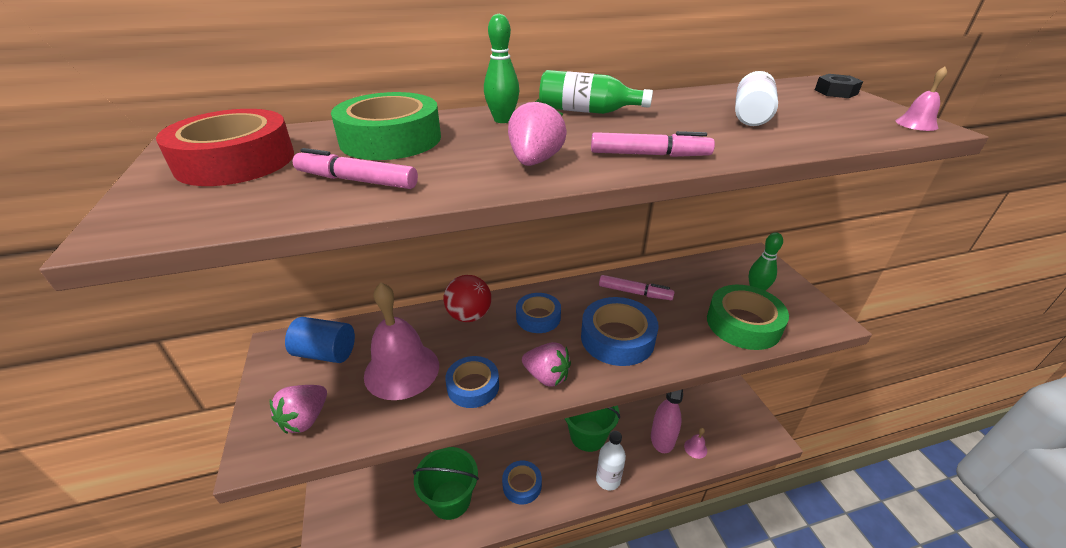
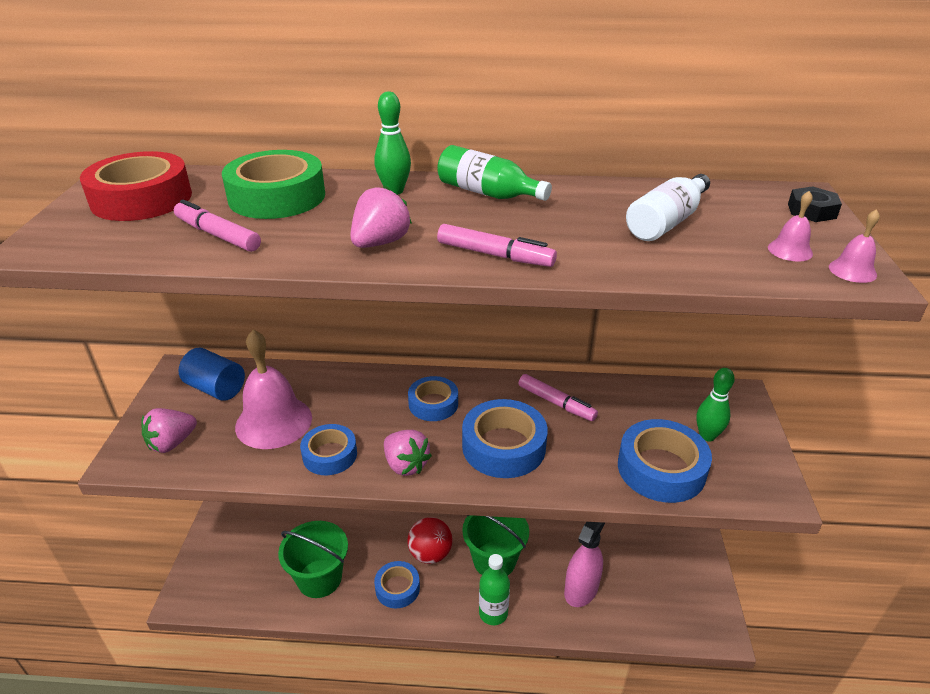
camera: 20 degrees right, 0 degrees up
red ball [444,275,491,322] -> red ball moved to [407,517,453,564]
white bottle [596,431,626,490] -> green bottle [479,554,510,625]
pink bell [684,428,707,459] -> pink bell moved to [768,191,813,261]
green tape [707,285,789,350] -> blue tape [618,419,712,503]

